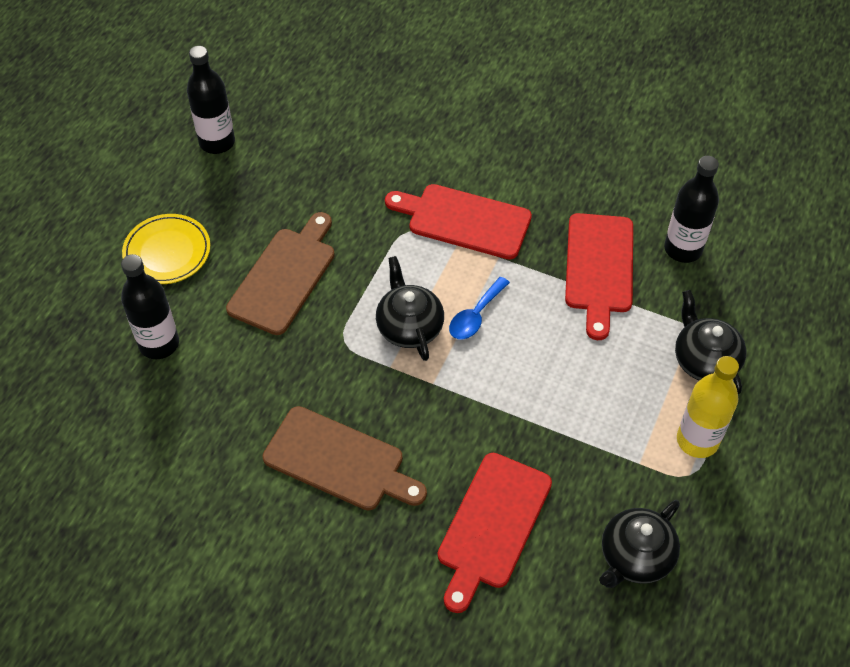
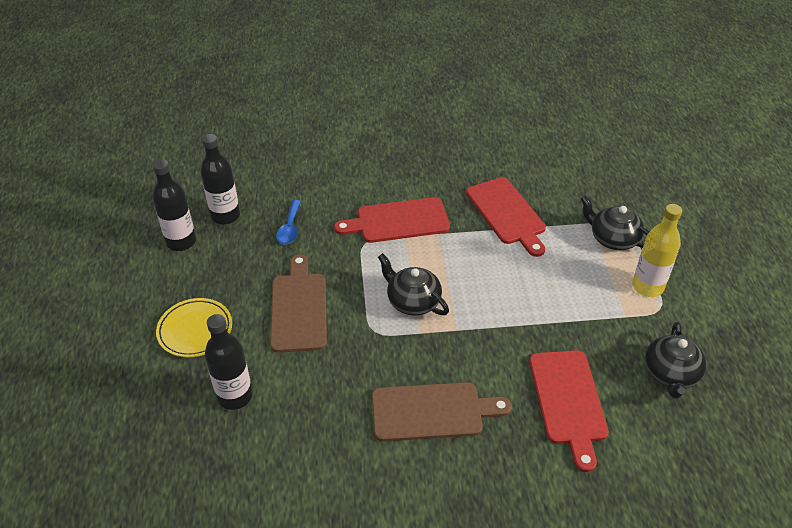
camera: 30 degrees left, 10 degrees down
blue spoon [449,277,510,339] -> blue spoon moved to [276,200,301,245]
black bottle [664,156,719,263] -> black bottle moved to [201,134,240,224]

